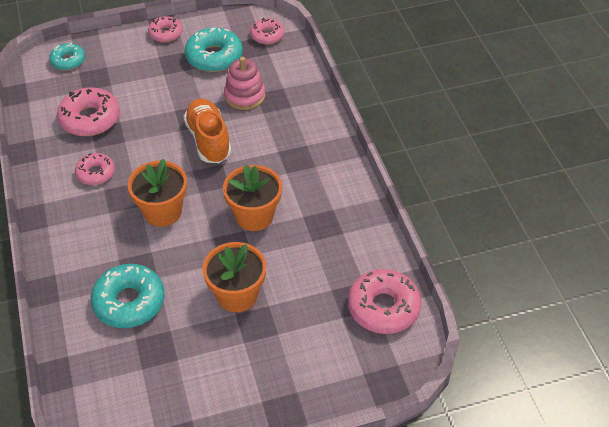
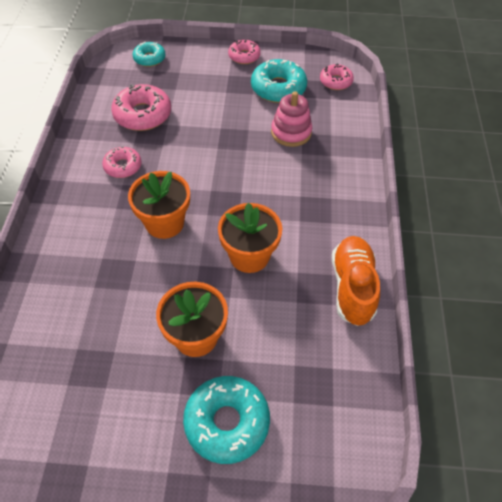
camera: 20 degrees right, 5 degrees up
turquoise donut [91,264,165,328] -> turquoise donut moved to [183,376,270,464]
orange shoe [184,98,232,163] -> orange shoe moved to [332,236,380,326]
pink donut [348,269,421,334] -> none

